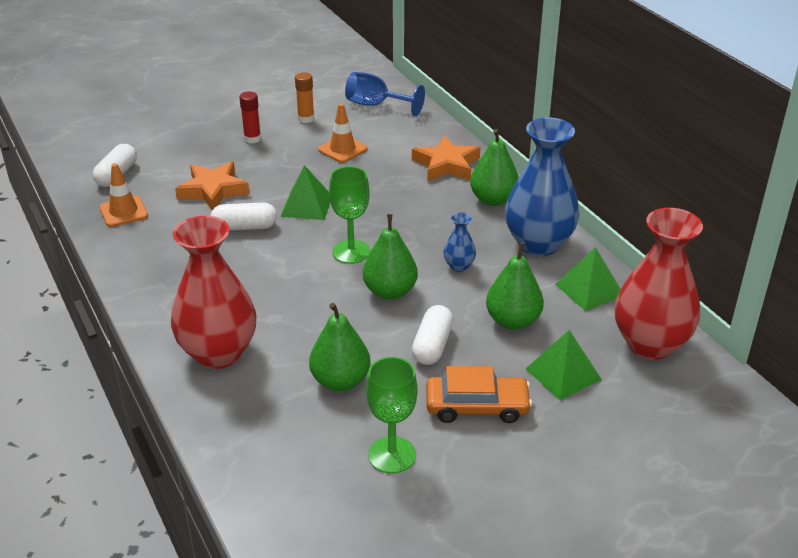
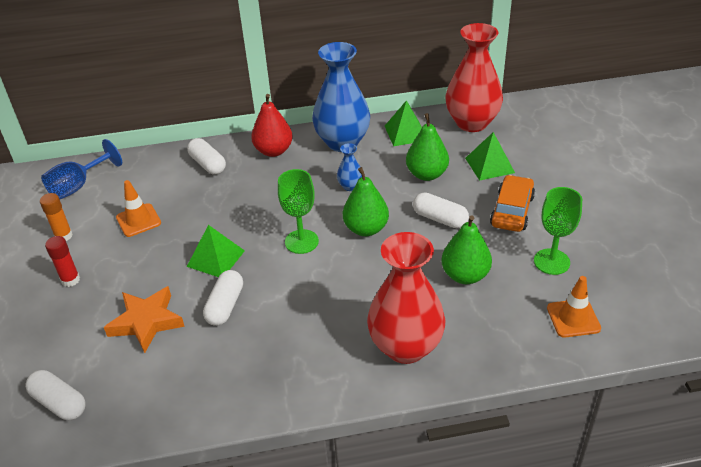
camera: 70 degrees left, 5 degrees up
orange traffic cone [99,163,148,227] -> orange traffic cone moved to [547,276,601,337]
orange star [412,135,480,181] -> white capsule [187,138,226,175]
green pear [470,129,519,206] -> red pear [251,94,293,157]

